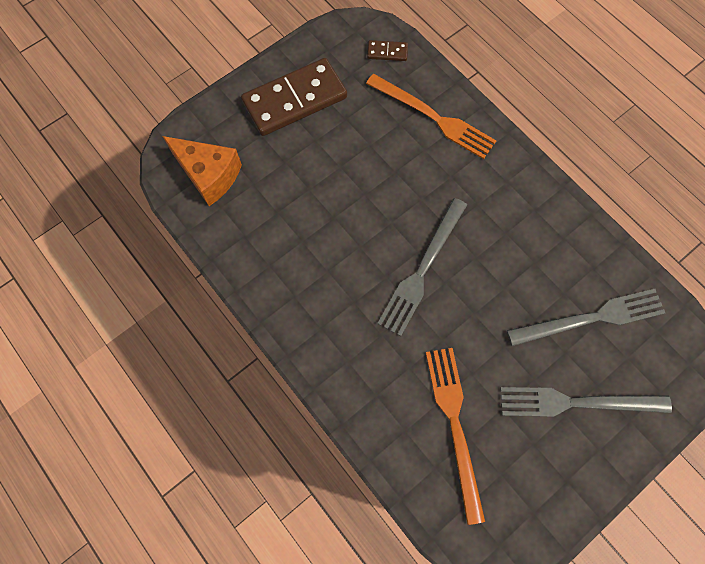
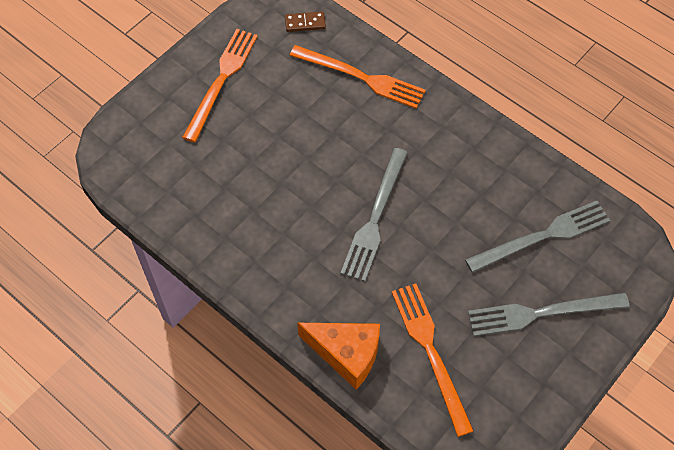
camera: 10 degrees left, 10 degrees down
orange cheese [163,136,242,206] -> orange cheese moved to [297,323,380,390]
brown domino [241,58,347,136] -> orange fork [182,29,258,142]

